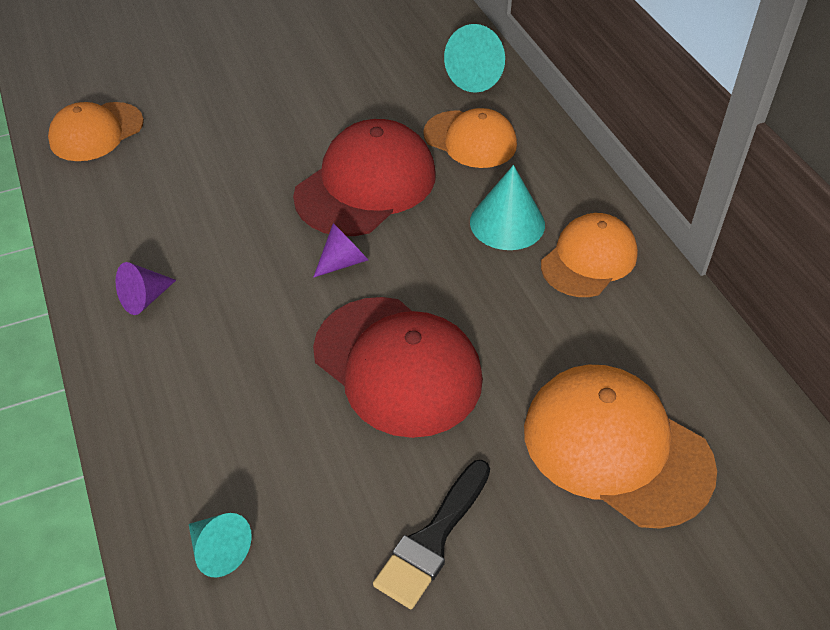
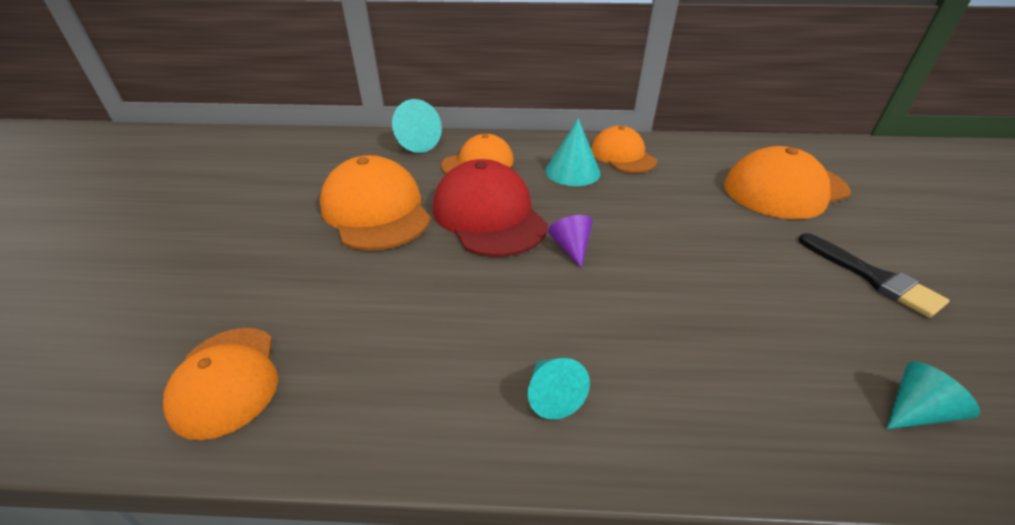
camera: 65 degrees left, 10 degrees down
purple cone [116,262,176,315] -> turquoise cone [528,358,590,420]
red cap [313,297,483,438] -> none
none -> orange cap [320,155,431,251]

